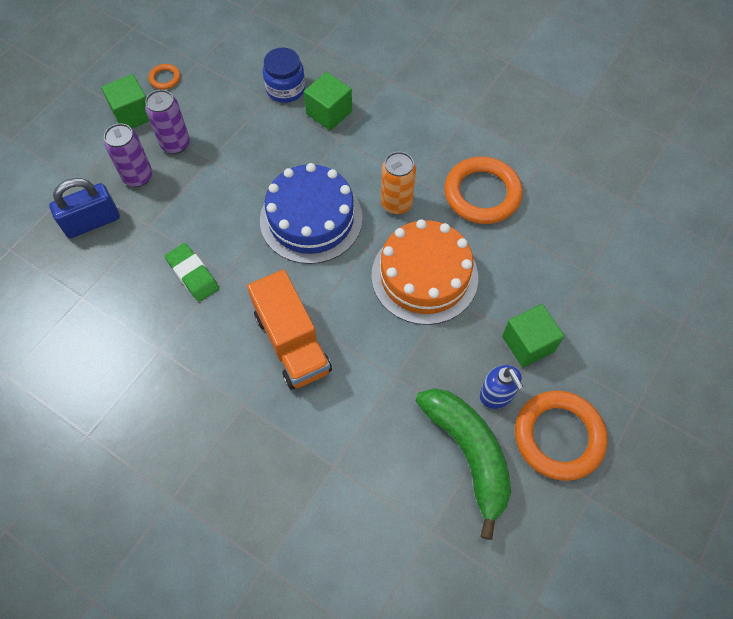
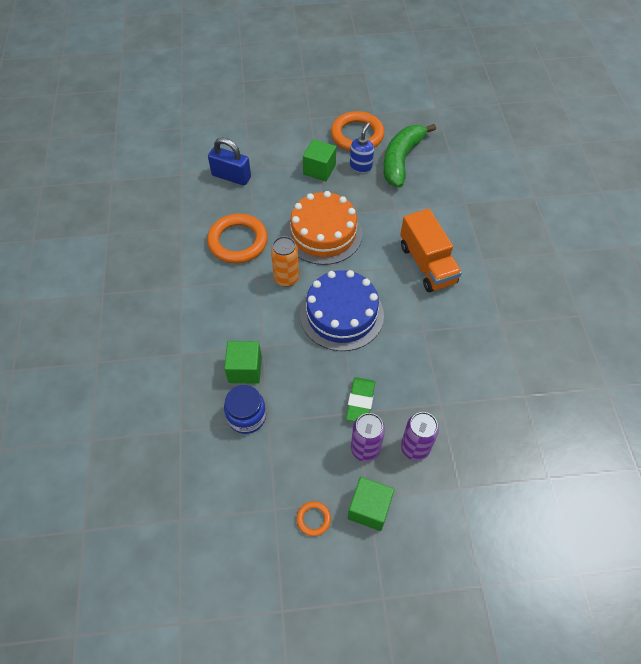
camera: 130 degrees left, 5 degrees down
blue padlock [49,178,120,238] -> blue padlock moved to [208,138,251,185]
green eraser [165,243,219,302] -> green eraser moved to [346,377,375,422]
orange truck [247,269,332,389] -> orange truck turned 135 degrees clockwise [400,209,462,292]

